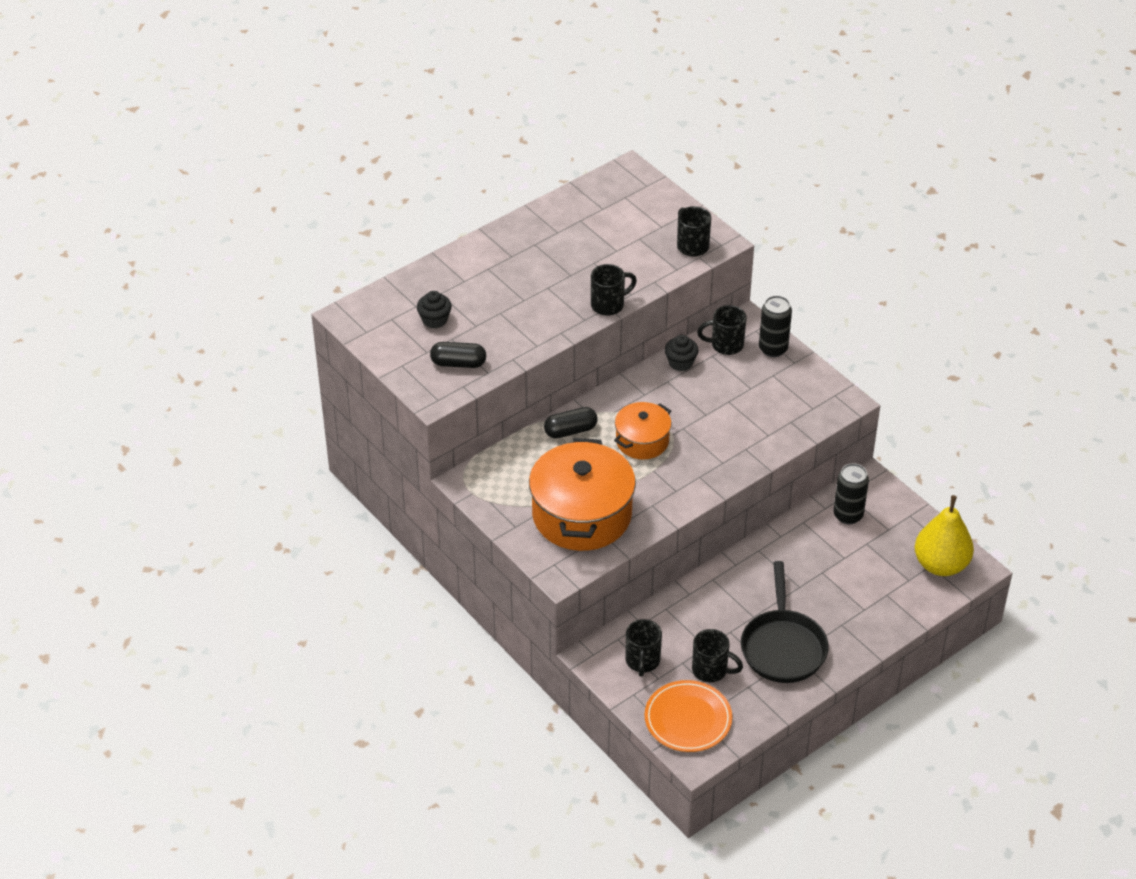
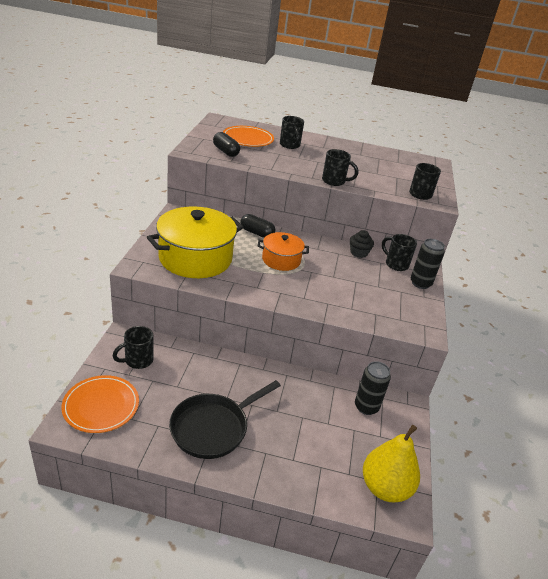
camera: 45 degrees right, 10 degrees down
black cupcake [417,291,452,328] -> orange plate [223,126,274,147]
orange pot [529,438,636,551] -> yellow pot [147,206,244,278]
black mug [692,629,743,682] -> black mug moved to [280,116,304,149]

